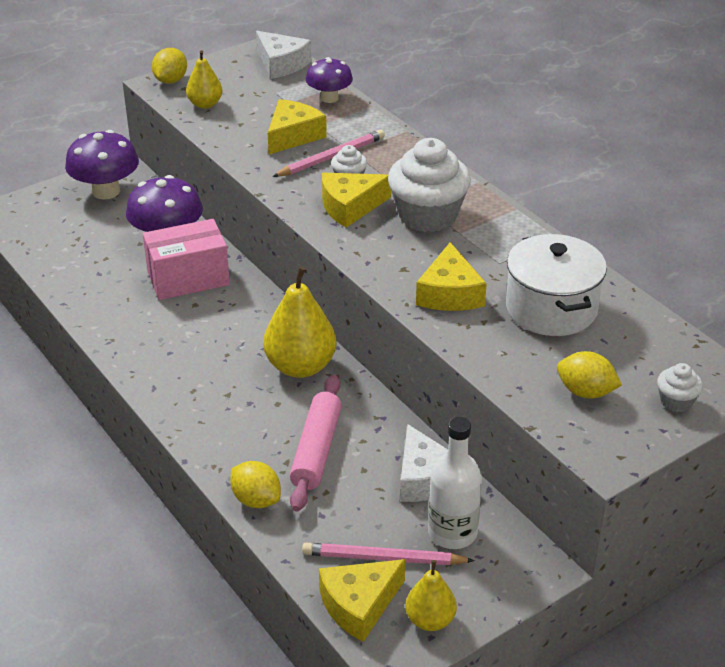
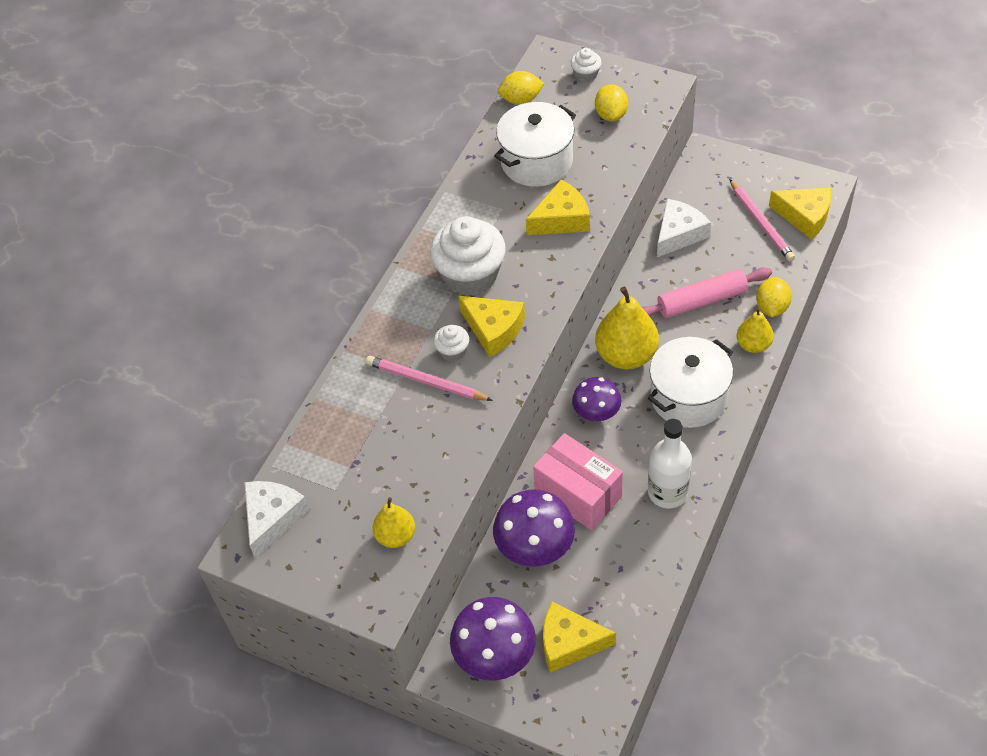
camera: 115 degrees left, 15 degrees up
yellow lemon [152,48,187,84] -> yellow lemon moved to [498,71,544,105]
yellow cheese [268,99,327,154] -> yellow cheese moved to [543,602,616,673]
purple mushroom [306,57,353,103] -> purple mushroom moved to [572,377,622,421]
yellow pear [405,560,457,631] -> yellow pear moved to [736,307,774,353]
white bottle [428,417,482,549] -> white bottle moved to [648,419,692,509]
none -> white pot [648,337,733,428]

